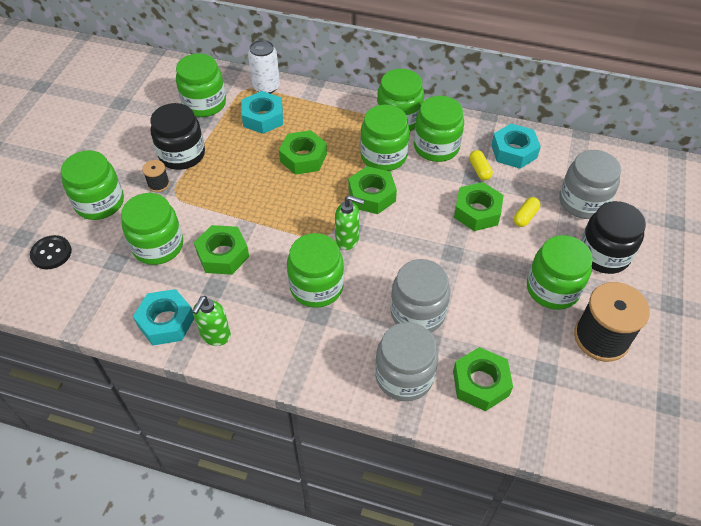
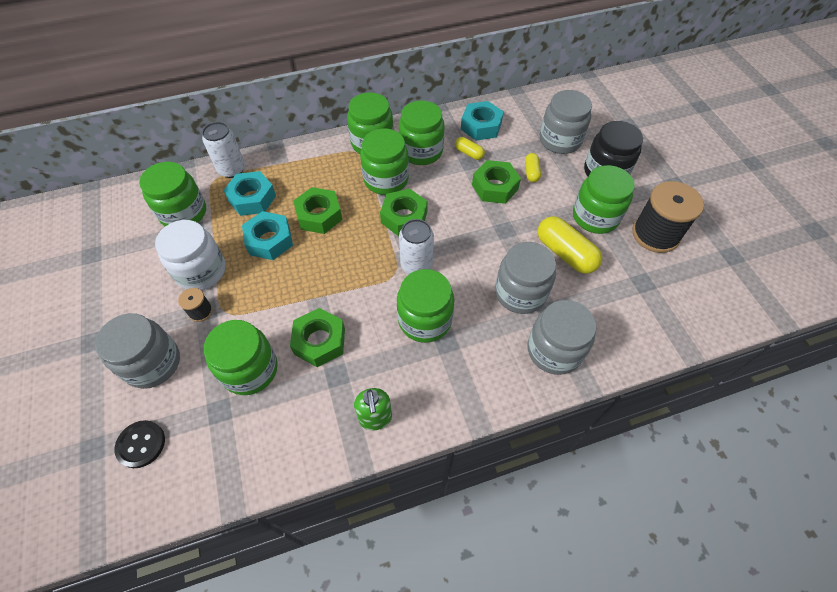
camera: 35 degrees left, 5 degrees up
green jar [61,150,124,220] -> grey jar [95,313,180,389]
turquoise nut [133,289,194,345] -> turquoise nut moved to [242,211,293,260]
black jar [151,103,205,170] -> white jar [155,220,226,290]
green soap dispenser [335,195,365,250] -> white can [399,219,434,274]
green nut [453,347,513,411] -> none
none -> yellow capsule [538,216,602,274]

